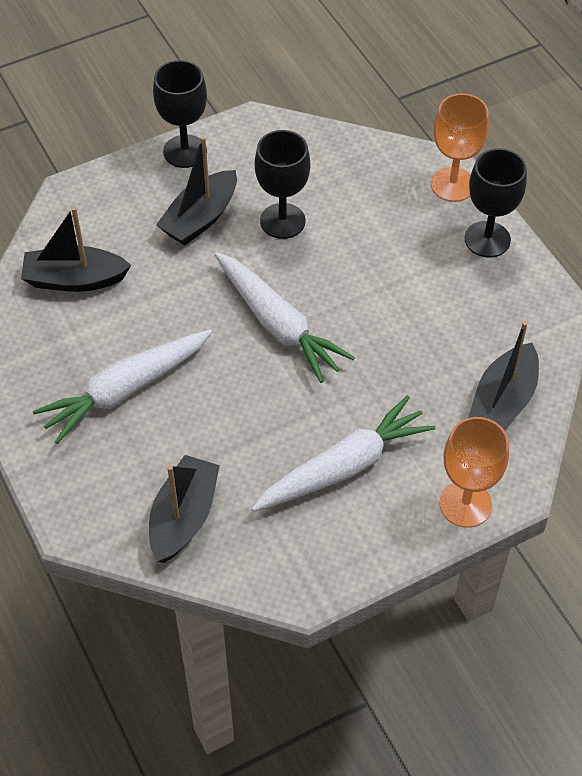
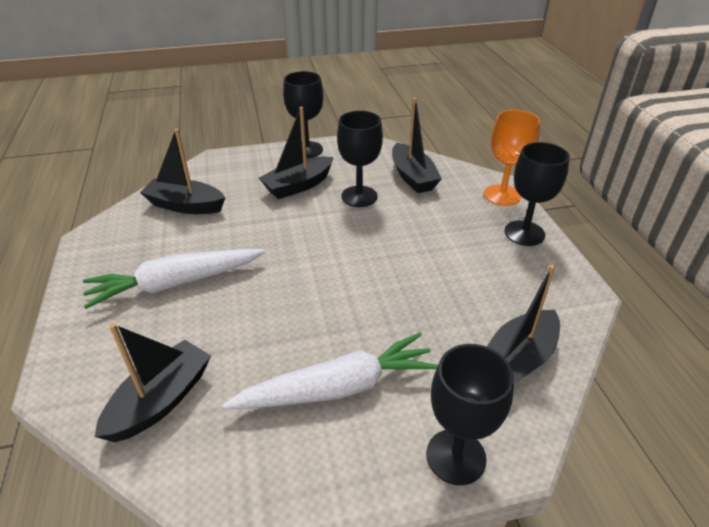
camera: 15 degrees right, 15 degrees down
white carrot [214,252,355,383] -> none
orange goblet [440,417,509,528] -> black goblet [426,344,514,485]
none -> black boat [392,98,442,193]

